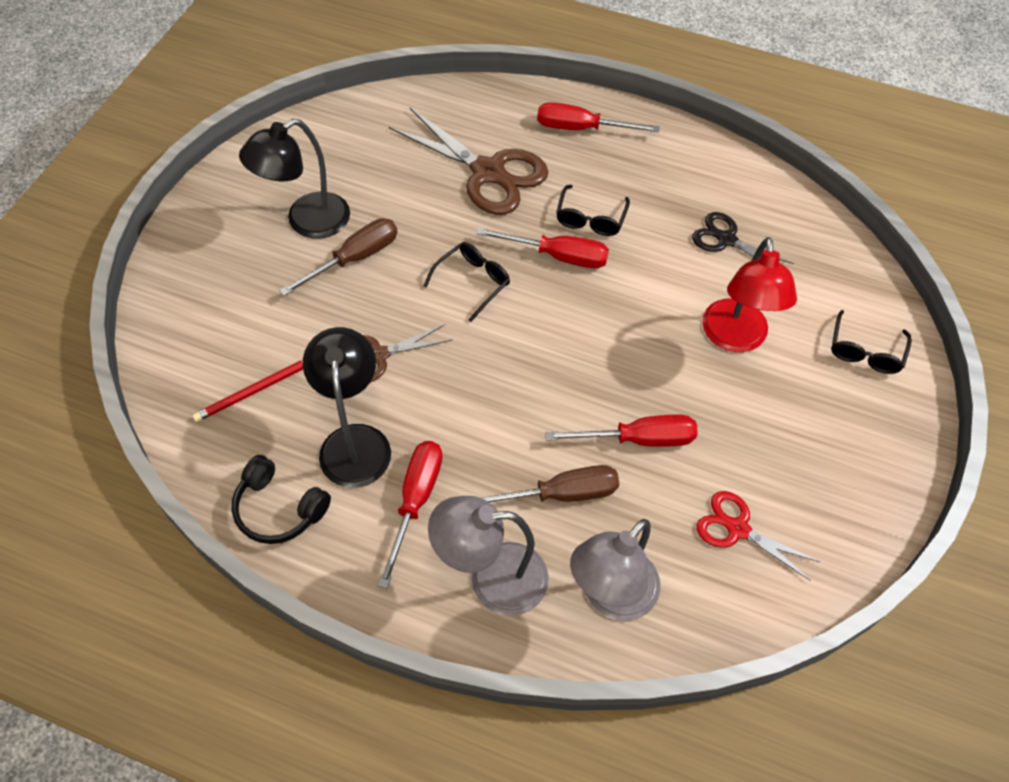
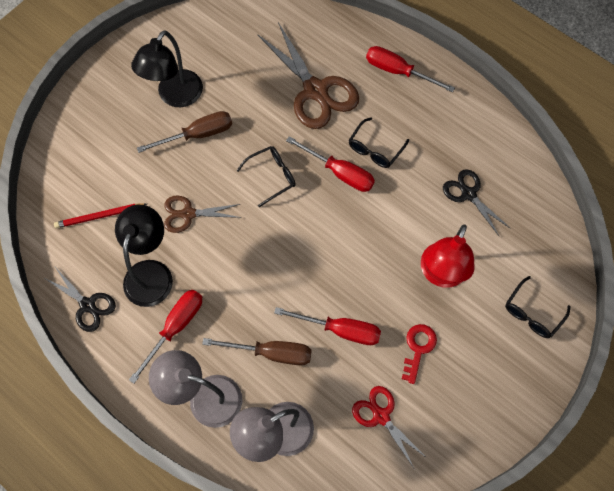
camera: 20 degrees right, 10 degrees up
black headphones [232,455,331,544] -> black scissors [45,267,116,332]
black lamp [239,119,350,239] -> black lamp turned 45 degrees counterclockwise [131,30,203,107]
none -> red key [402,324,437,384]

